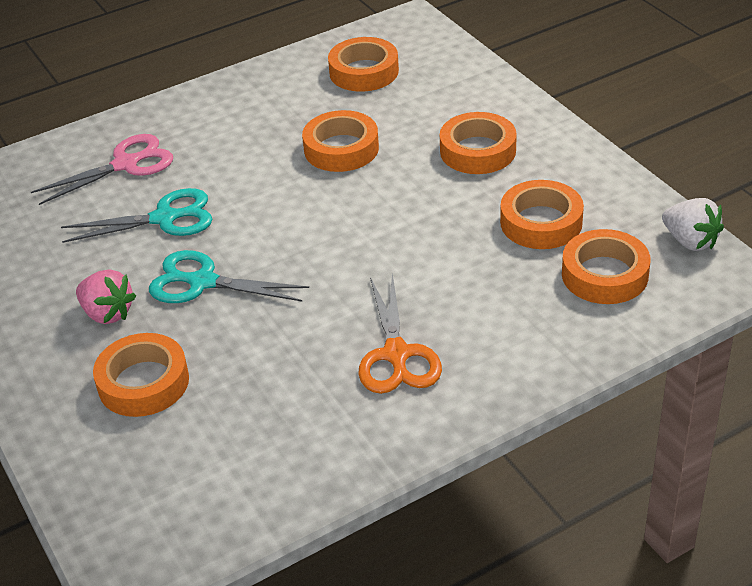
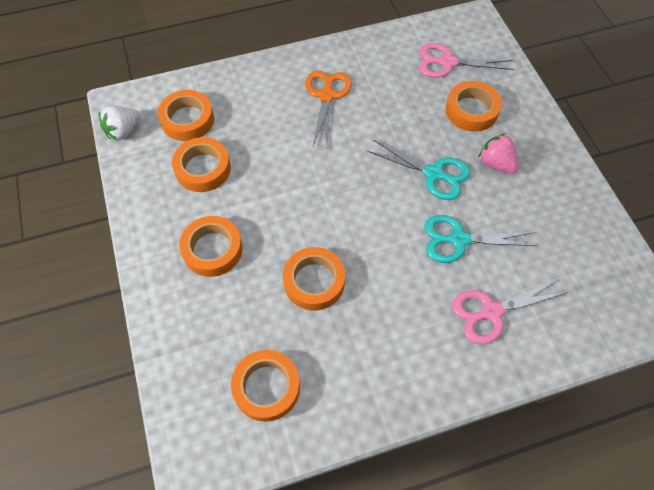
camera: 170 degrees left, 20 degrees up
white strawberry [662,198,724,251] -> white strawberry turned 105 degrees counterclockwise [99,106,140,141]
none -> pink scissors [419,43,514,78]

